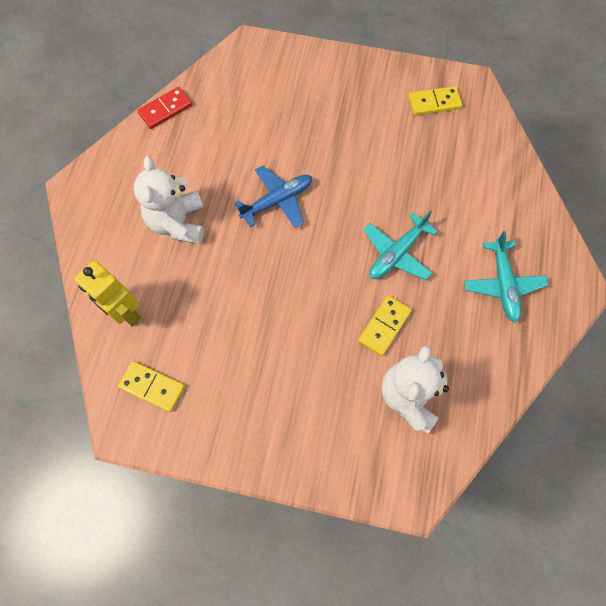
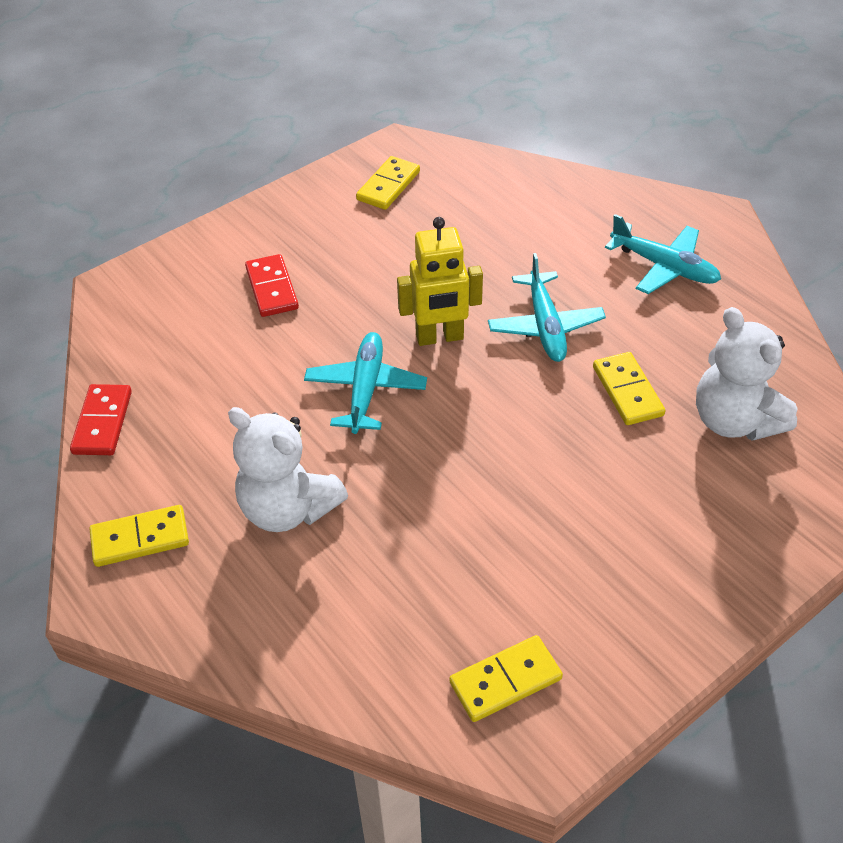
camera: 50 degrees left, 20 degrees down
yellow robot [74,261,141,327] -> yellow robot moved to [397,217,483,346]
blue plane [235,166,312,228] -> turquoise plane [304,332,427,434]
none -> yellow domino [90,505,189,567]
none -> red domino [245,254,299,317]

